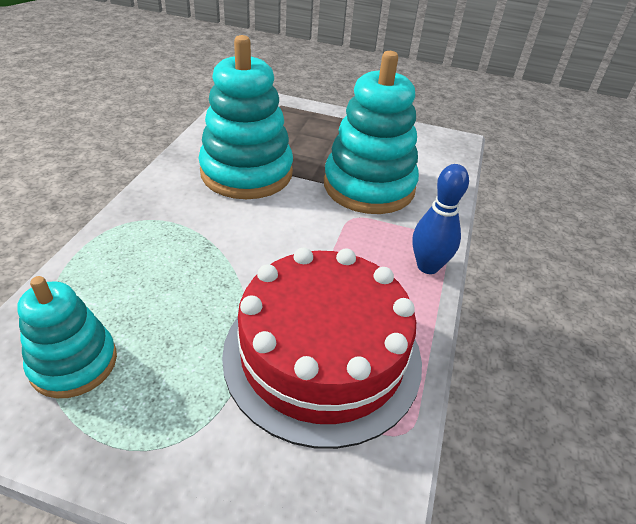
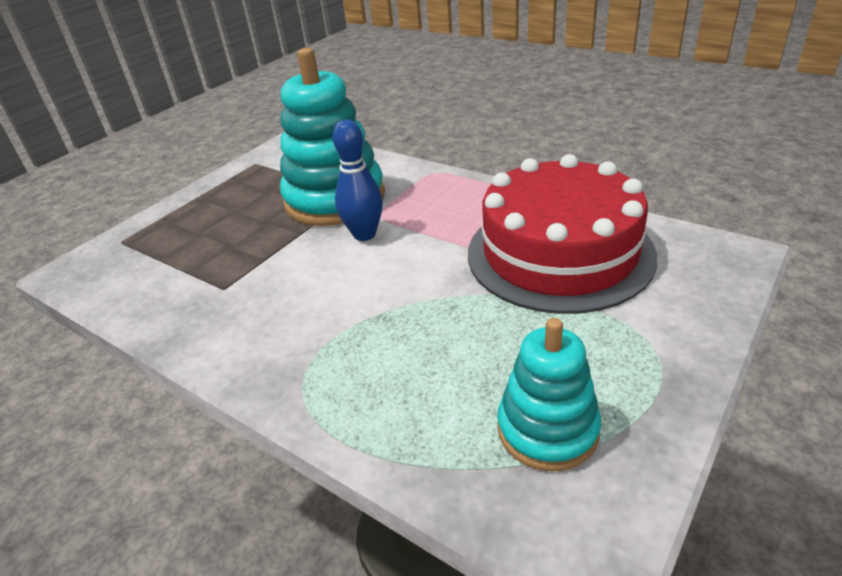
camera: 65 degrees left, 5 degrees down
turquoise stacking toy [198,35,293,199] -> none
blue bowling pin [412,164,469,274] -> blue bowling pin moved to [333,120,383,241]

